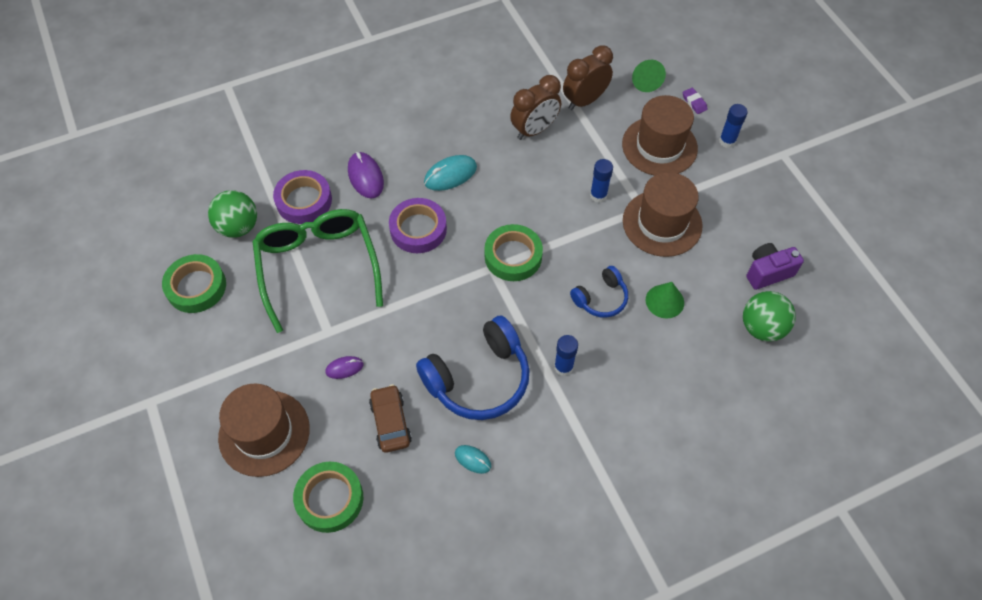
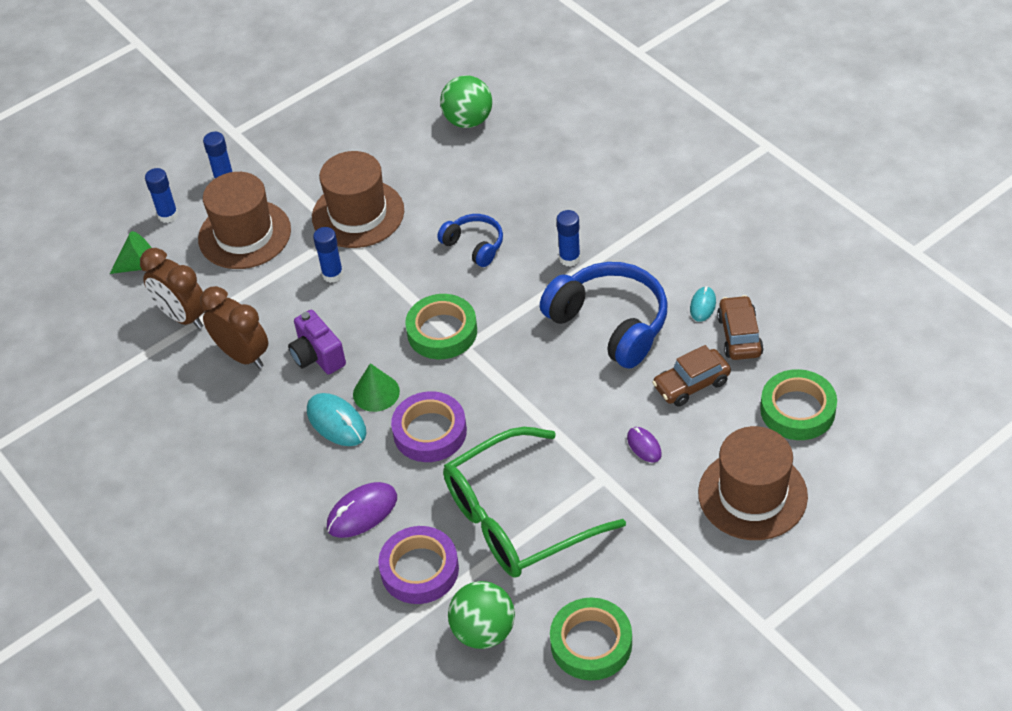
camera: 100 degrees left, 10 degrees down
green cone [646,282,684,318] -> green cone moved to [353,363,400,412]
purple eraser [683,88,708,114] -> blue glue stick [145,168,178,223]
purple camera [746,243,804,290] -> purple camera moved to [288,310,346,375]
none -> brown car [717,295,764,360]

